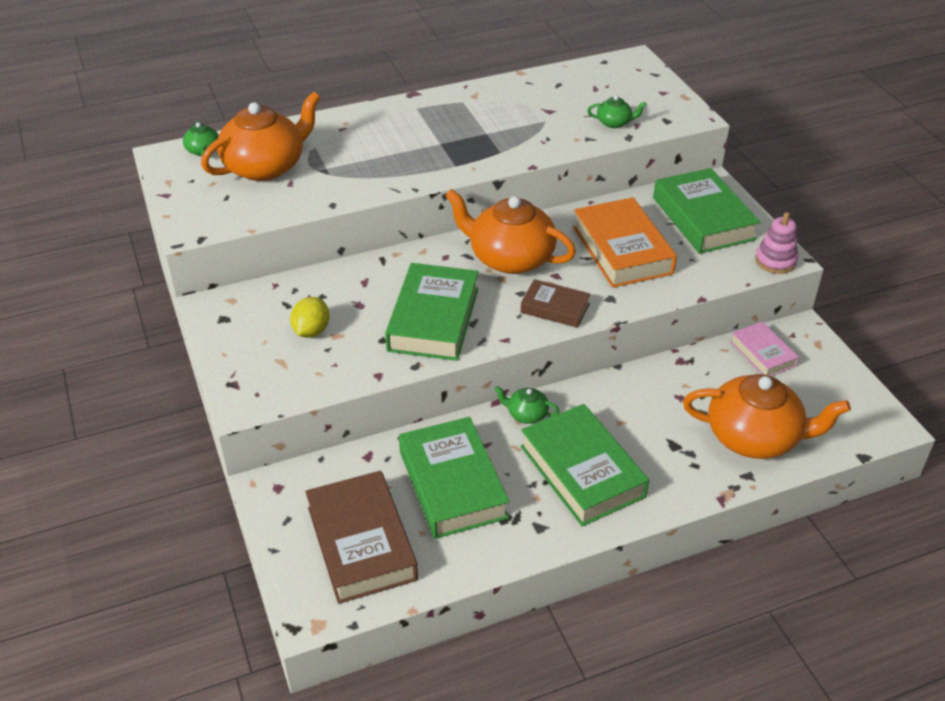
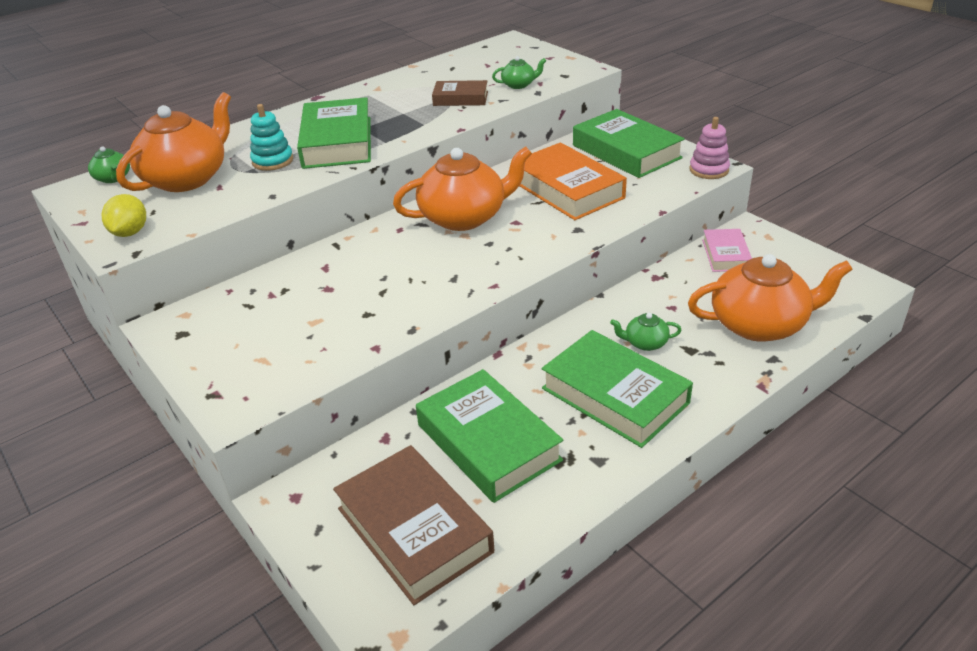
camera: 15 degrees left, 5 degrees down
yellow lemon [290,297,330,338] -> yellow lemon moved to [102,194,146,237]
green book [385,263,479,361] -> green book moved to [297,97,371,169]
orange teapot [445,189,576,274] -> orange teapot turned 150 degrees clockwise [393,147,532,231]
green teapot [494,386,559,424] -> green teapot moved to [610,313,682,351]
brown book [521,279,591,328] -> brown book moved to [432,80,488,106]
pink book [730,322,799,376] -> pink book turned 45 degrees clockwise [702,229,752,272]
none -> turquoise stacking toy [250,104,293,171]

